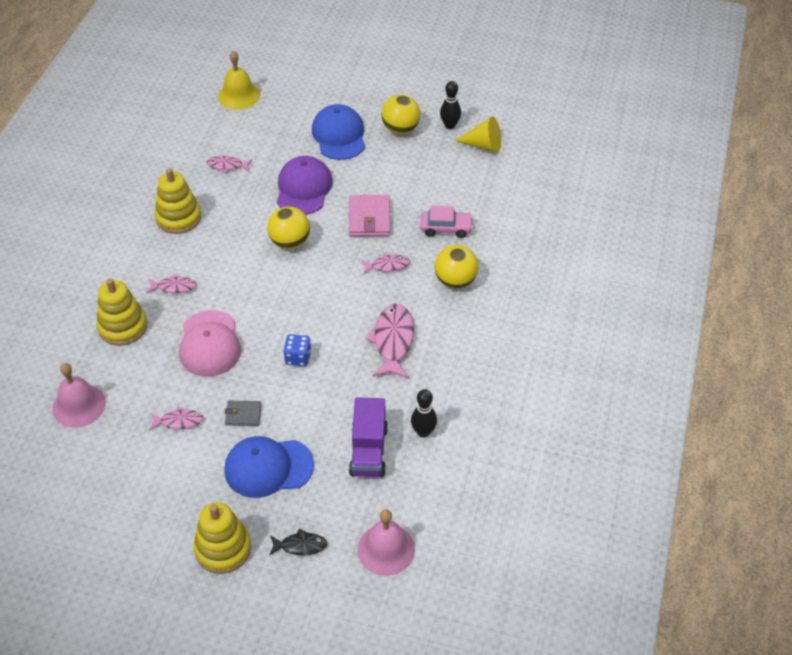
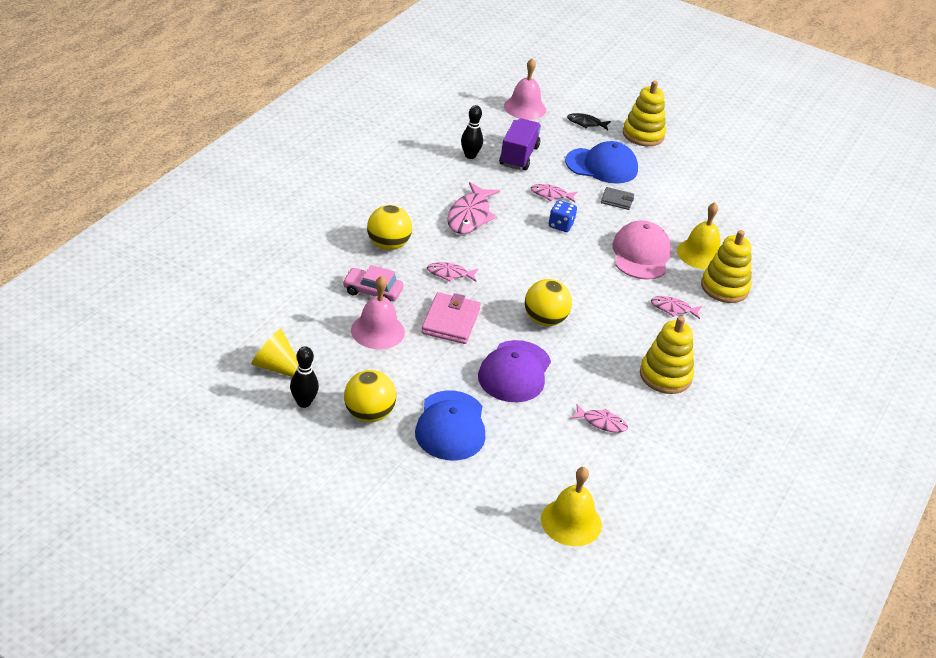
camera: 170 degrees left, 10 degrees down
pink bell [52,363,106,428] -> pink bell moved to [351,276,405,349]
pink fish [149,406,203,430] -> pink fish moved to [531,184,577,202]
none -> yellow bell [677,202,720,269]

